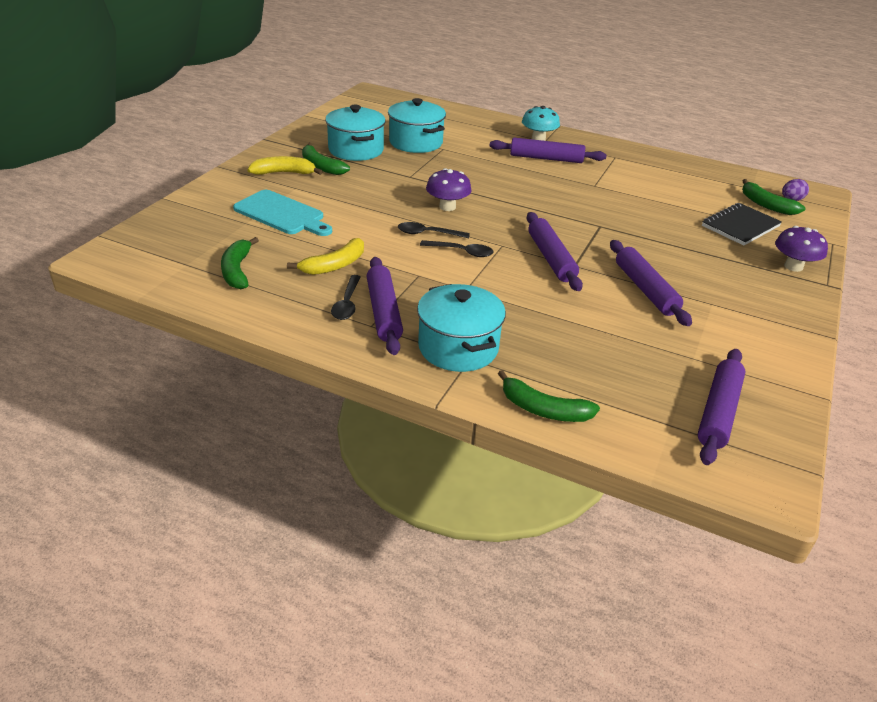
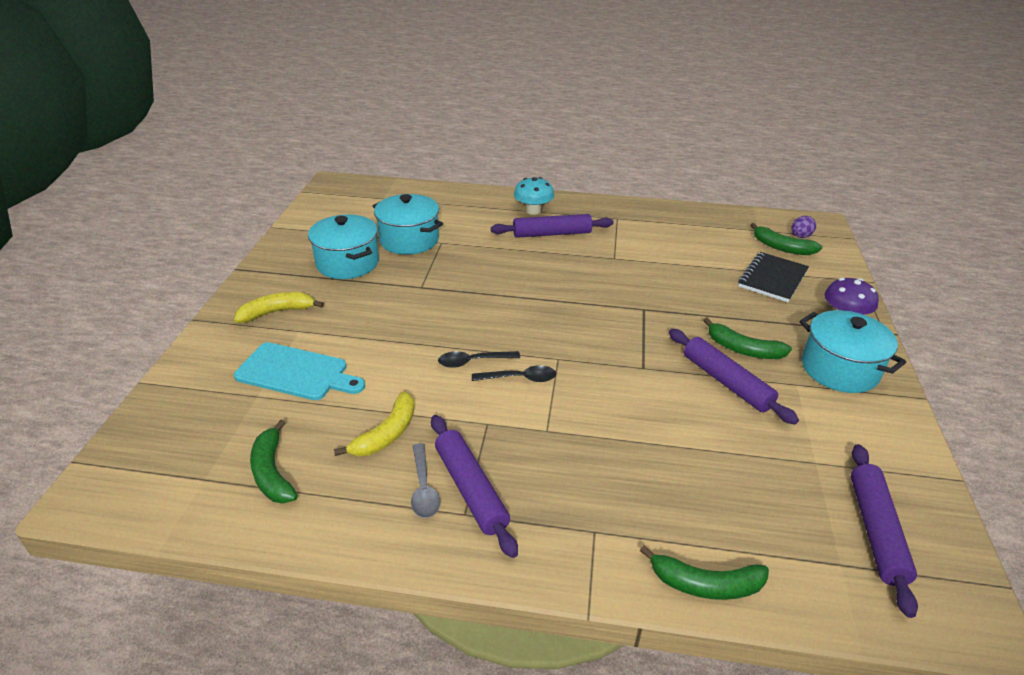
camera: 15 degrees left, 0 degrees up
green banana [302,143,350,175] -> green banana moved to [703,317,792,359]
black spoon [331,275,361,320] -> grey spoon [411,443,440,518]
turquoise pot [417,284,506,372] -> turquoise pot moved to [800,310,906,393]
purple mushroom [426,168,472,211] -> none
purple rolling pin [527,212,583,291] -> none

